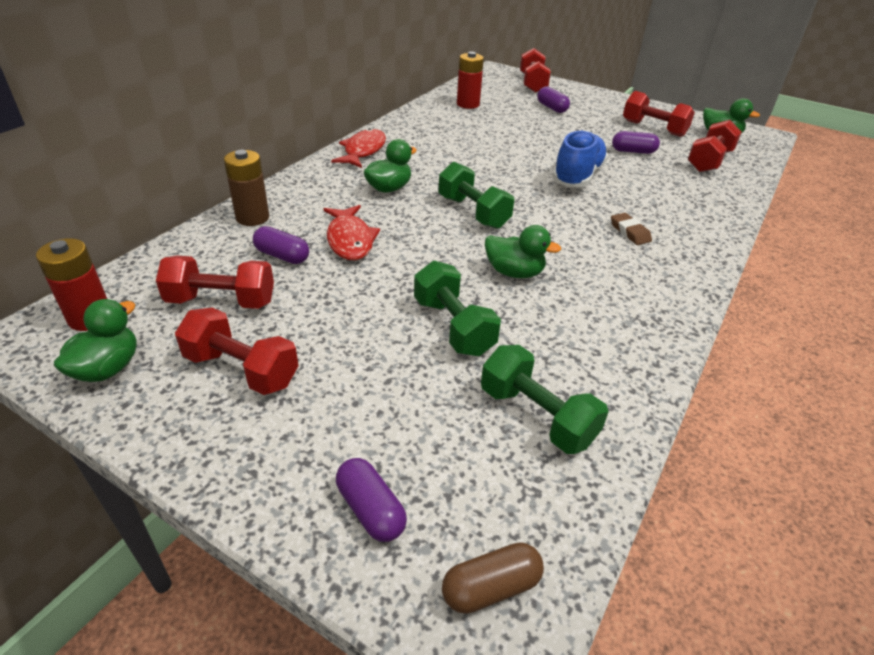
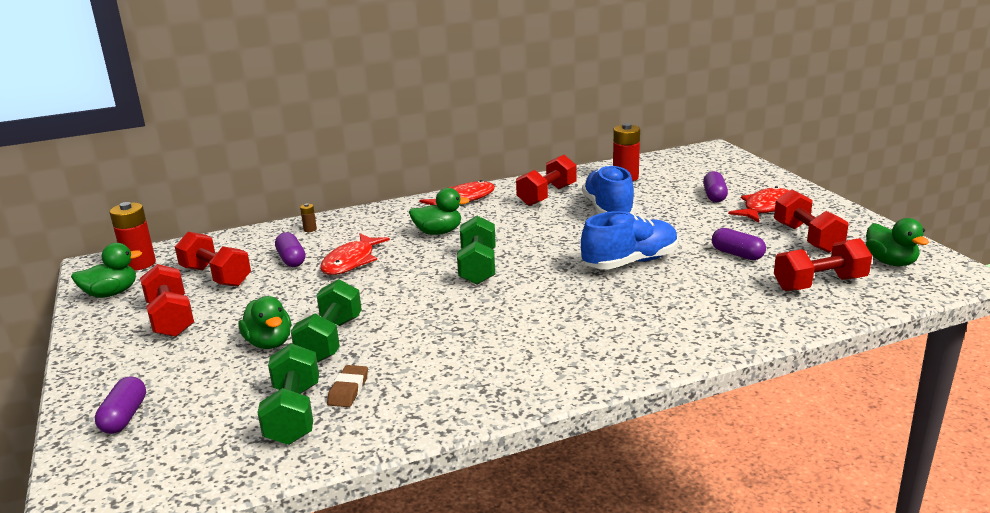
camera: 40 degrees right, 15 degrees down
brown battery [224,150,269,226] -> brown battery [300,203,317,232], size x0.45
brown capsule [442,542,544,614] -> none
green duck [485,225,561,278] -> green duck moved to [238,296,291,349]
red dumbbell [520,48,551,93] -> red dumbbell moved to [516,155,577,206]
brown eraser [611,213,652,245] -> brown eraser moved to [327,365,368,407]
none -> blue shoe [582,165,635,214]
none -> red fish [728,186,789,222]

